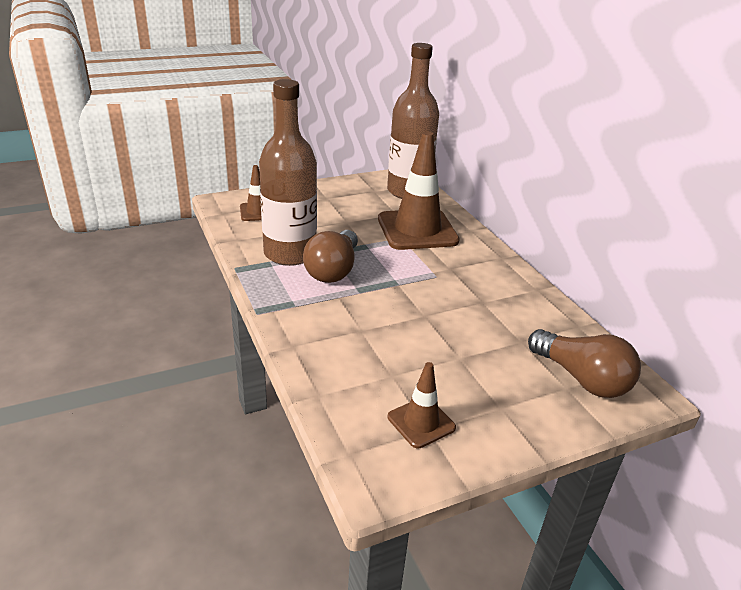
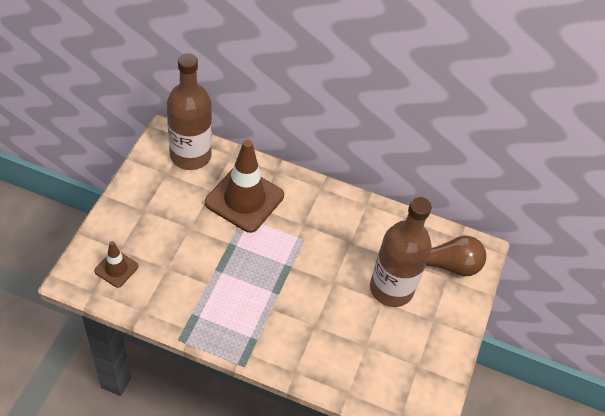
camera: 50 degrees left, 20 degrees up
brown bottle [259,79,317,266] -> brown bottle moved to [370,197,432,307]
brown light bulb [303,230,358,283] -> none
brown traffic cone [388,362,456,448] -> none

